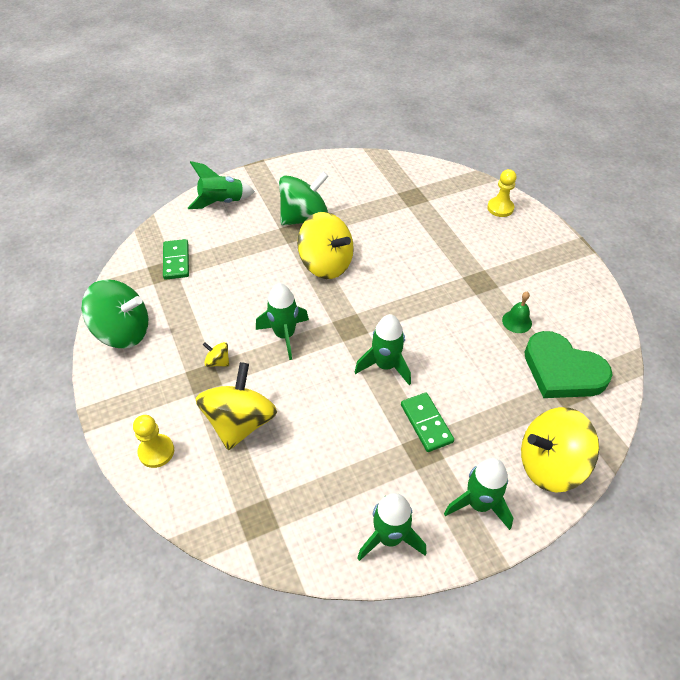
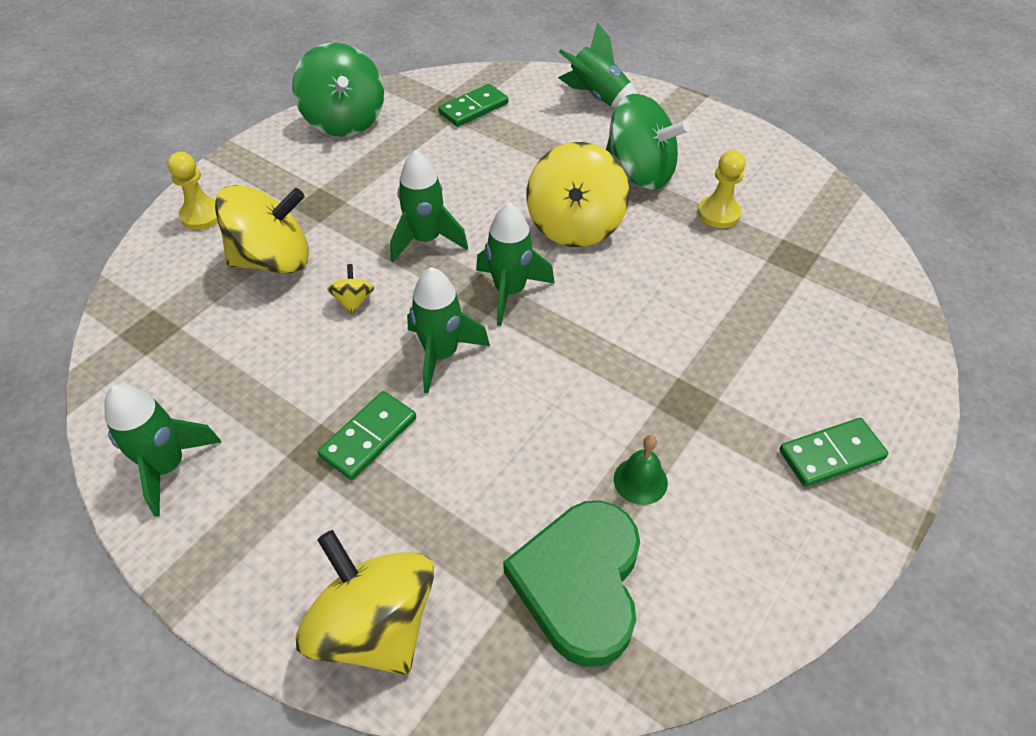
camera: 60 degrees right, 0 degrees up
yellow spinning top [203,342,229,367] -> yellow spinning top moved to [327,264,374,314]
green rocket [444,458,513,530] -> green rocket moved to [476,202,555,326]
yellow pawn [487,169,517,217] -> yellow pawn moved to [698,150,746,228]
none -> green domino [779,418,888,487]

